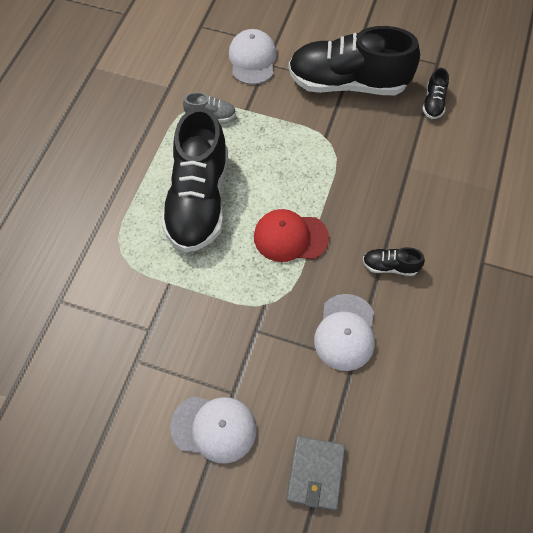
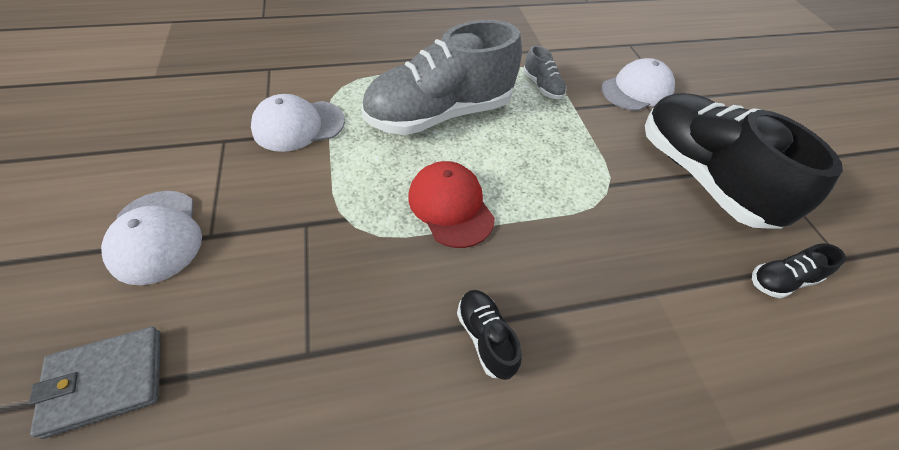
camera: 55 degrees right, 10 degrees down
black shoe [161,107,228,252] -> grey shoe [361,20,522,135]
white cap [314,294,375,371] -> white cap moved to [251,94,345,152]

